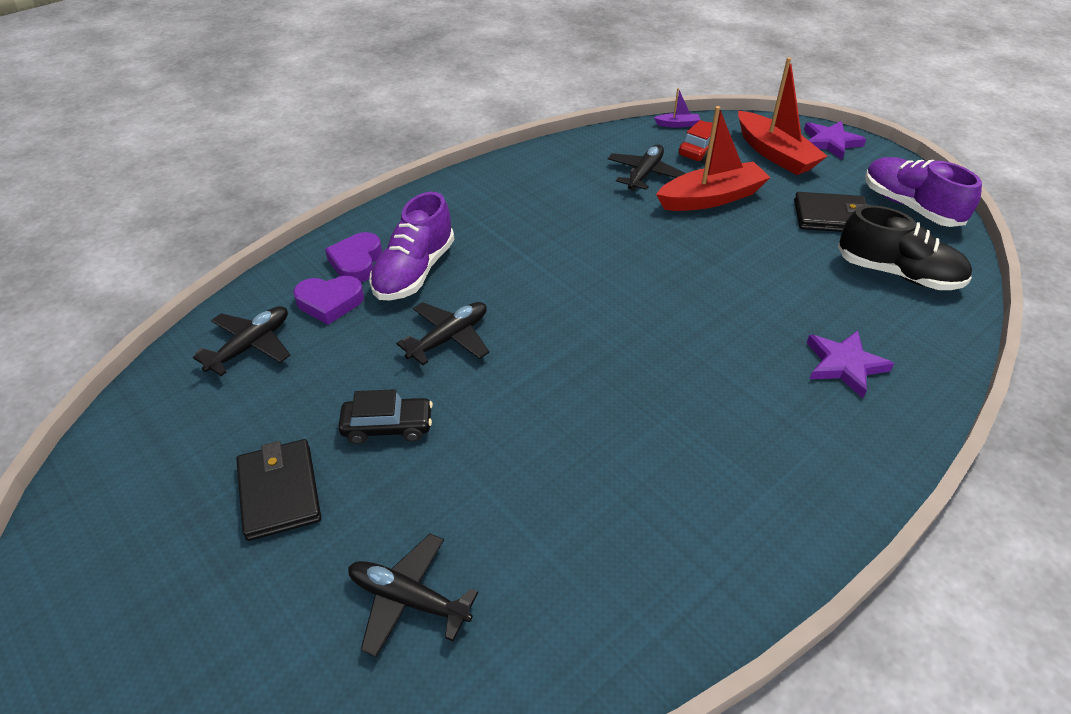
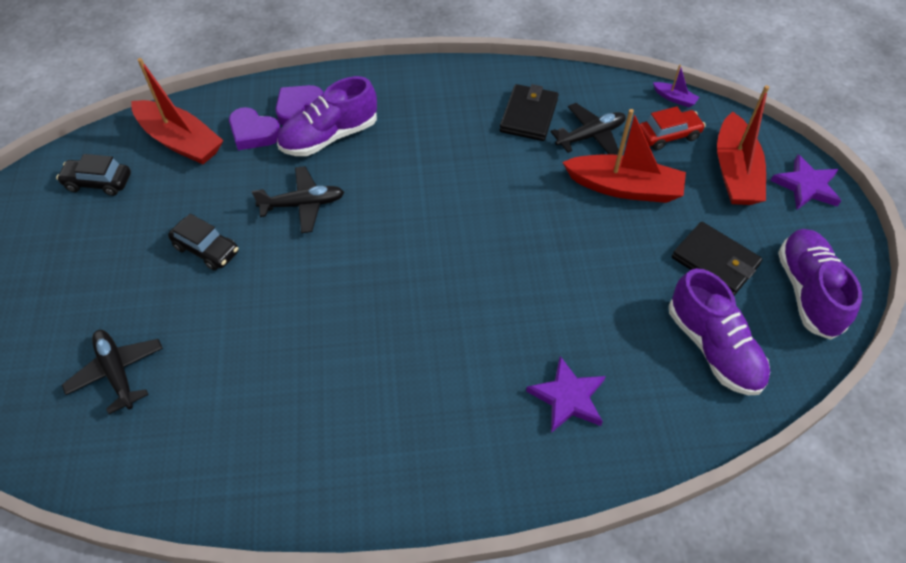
camera: 35 degrees right, 10 degrees up
black plane [193,306,290,376] -> red boat [131,58,224,164]
black wallet [236,439,321,541] -> black wallet moved to [500,84,559,141]
black shoe [838,205,972,290] -> purple shoe [669,268,770,395]
none -> black car [56,154,131,196]

